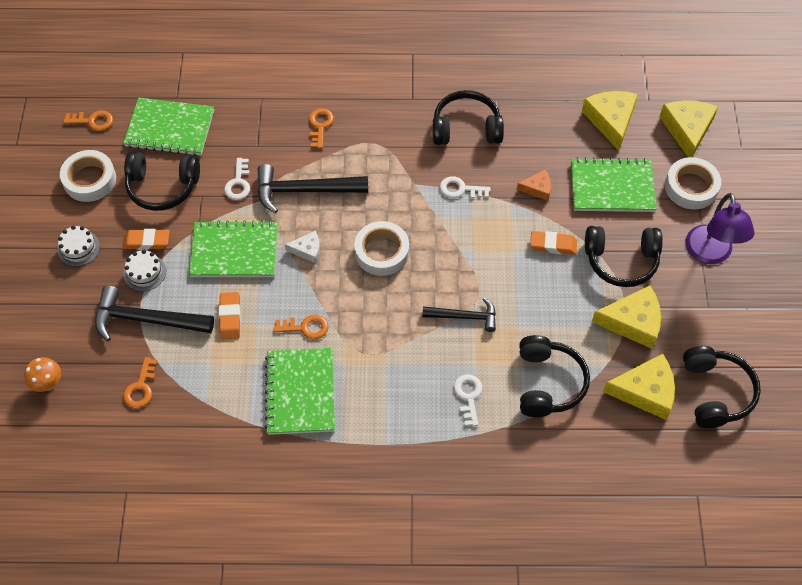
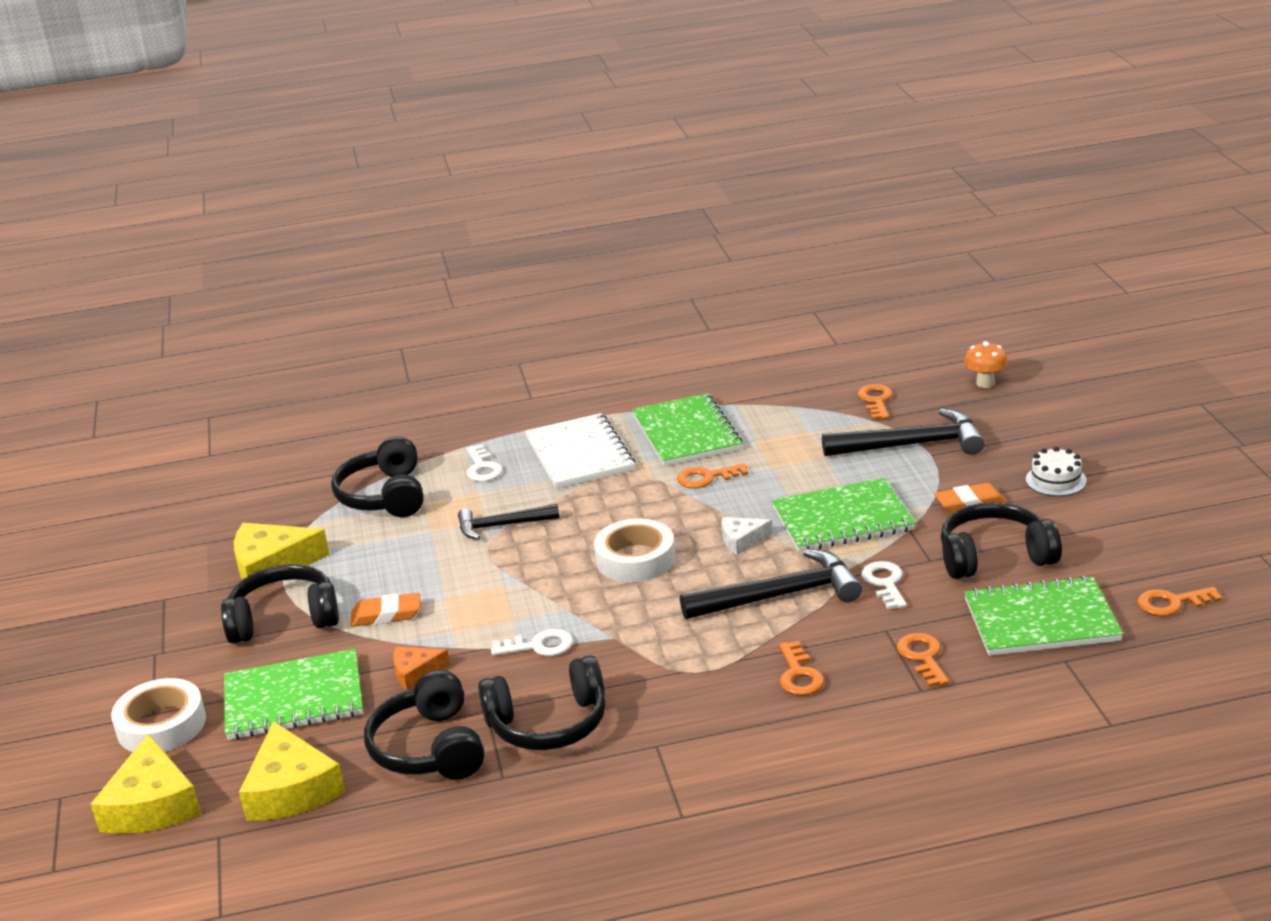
camera: 170 degrees right, 30 degrees down
white tape [60,150,116,202] -> none
white cake [124,250,166,291] -> none
orange eraser [219,292,241,340] -> none
yellow cheese [603,354,675,420] -> none
black headphones [683,346,761,428] -> black headphones moved to [364,670,484,780]
purple lamp [686,193,755,264] -> none
none -> white notebook [525,413,635,489]
none -> orange key [897,633,949,687]

